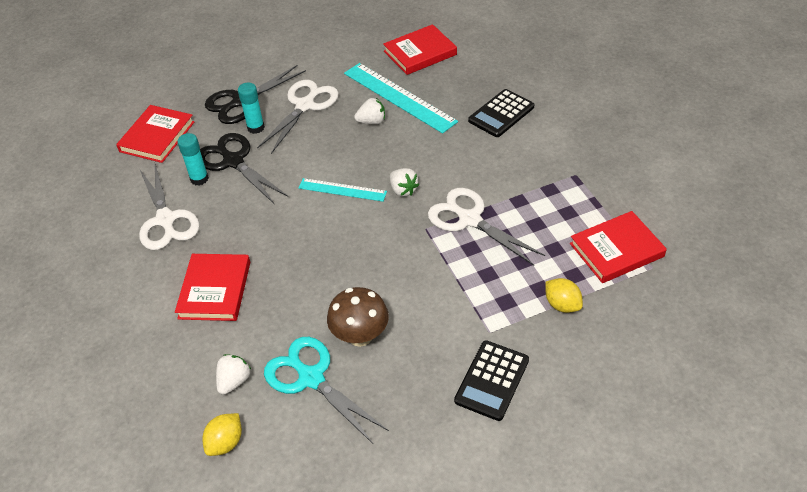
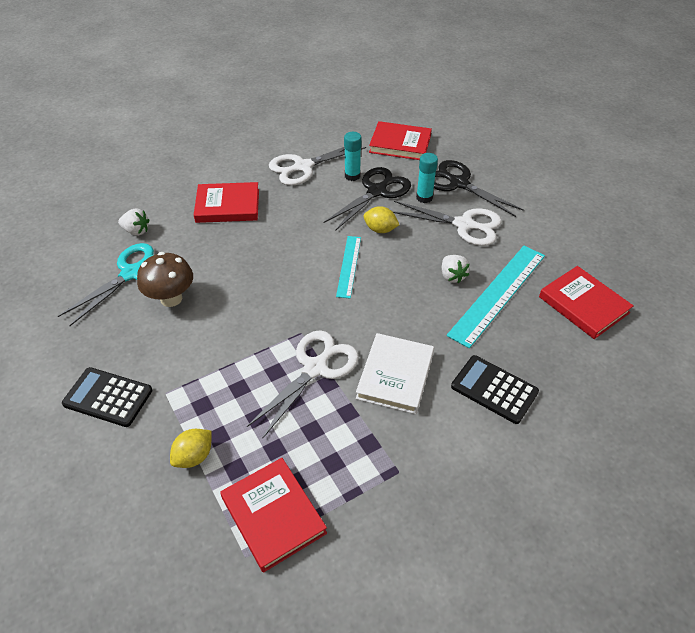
camera: 80 degrees right, 0 degrees up
yellow lemon [203,413,242,456] -> yellow lemon moved to [364,206,399,233]
white strawberry [390,168,419,197] -> none
none -> white book [356,333,434,414]

